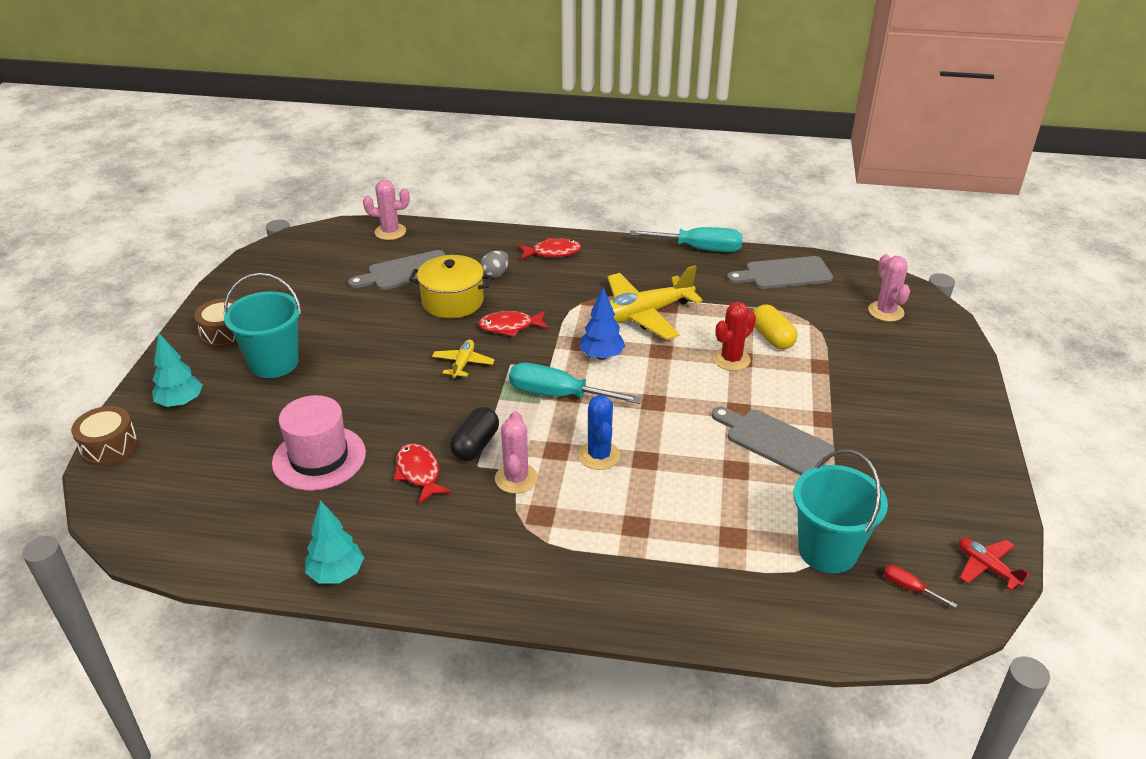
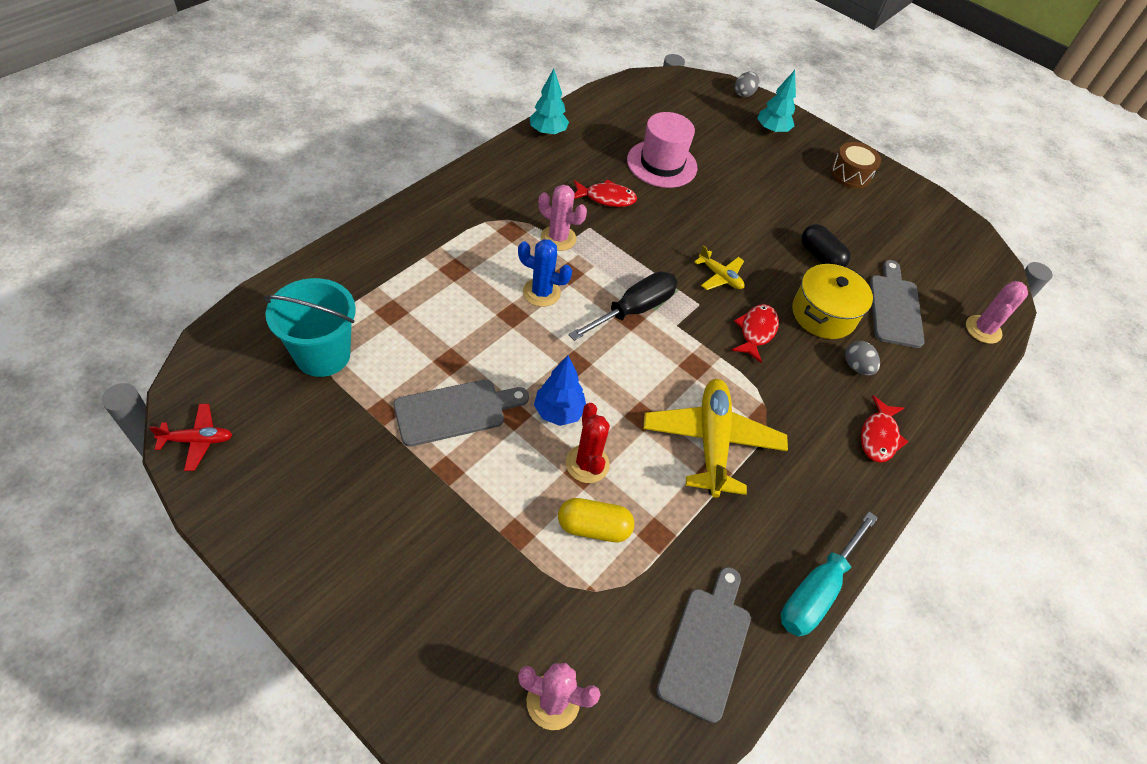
camera: 115 degrees right, 15 degrees up
brown drum [71,406,138,466] -> grey egg [735,72,759,97]
turquoise bucket [224,273,302,378] -> none
black capsule [450,407,499,461] -> black capsule moved to [801,224,851,267]
turquoise screwdriver [509,363,642,404] -> black screwdriver [568,271,678,341]
blue tree [579,287,625,360] -> blue tree moved to [534,356,586,426]
red screwdriver [884,565,958,608] -> none

